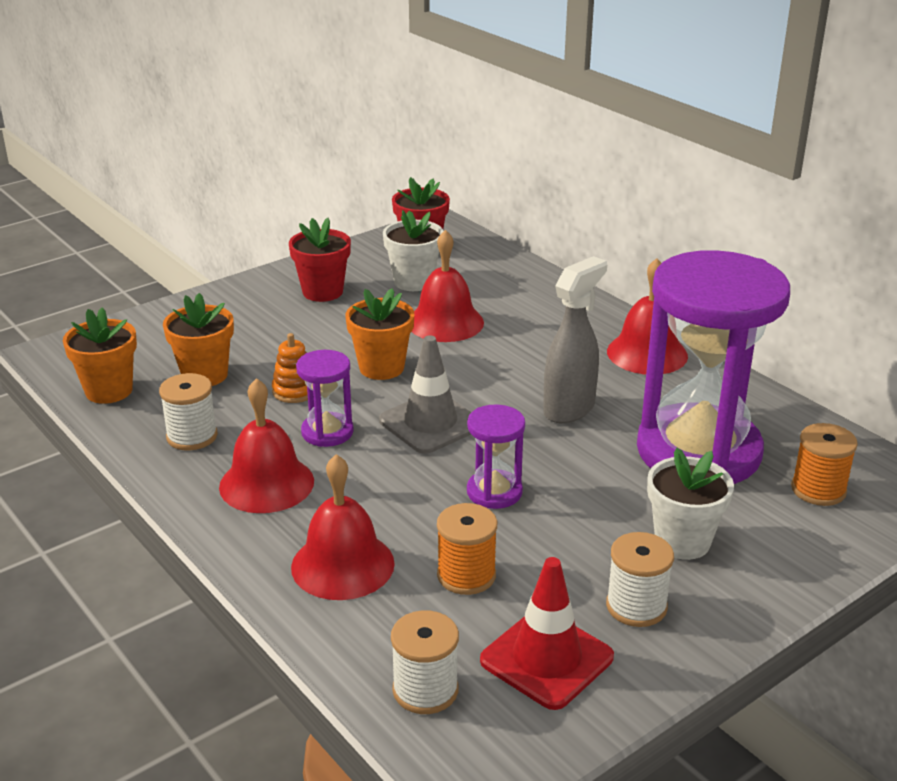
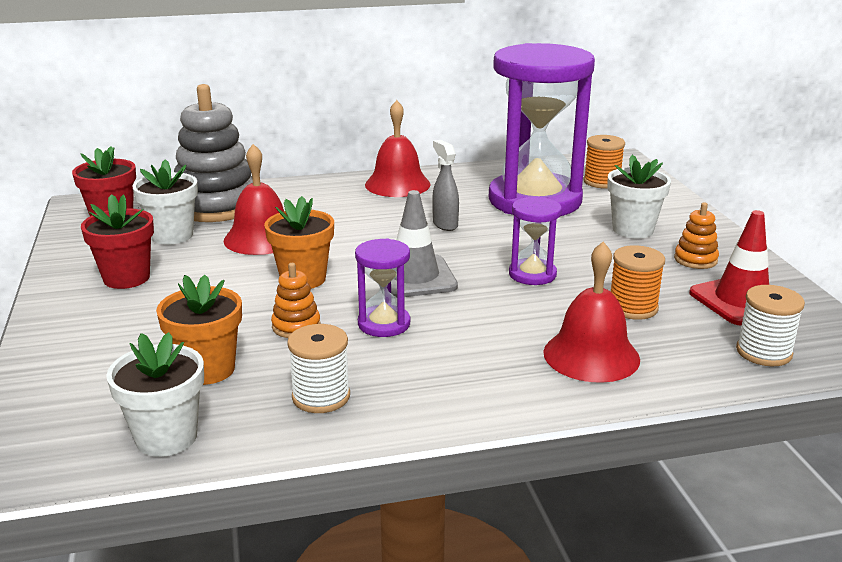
camera: 65 degrees left, 5 degrees down
orange flower pot [63,307,137,404] -> white flower pot [106,332,204,457]
red bell [219,378,314,513] -> none
grey spray bottle [543,256,607,423] -> grey spray bottle [432,140,459,231], size x0.64
white spool [606,532,674,627] -> orange stacking toy [674,203,719,269]
none -> grey stacking toy [174,84,253,222]

